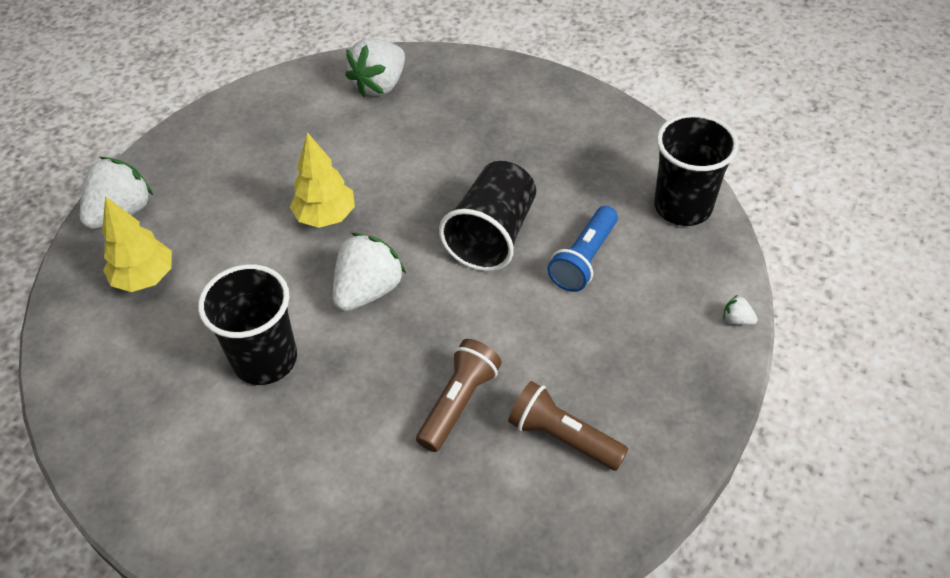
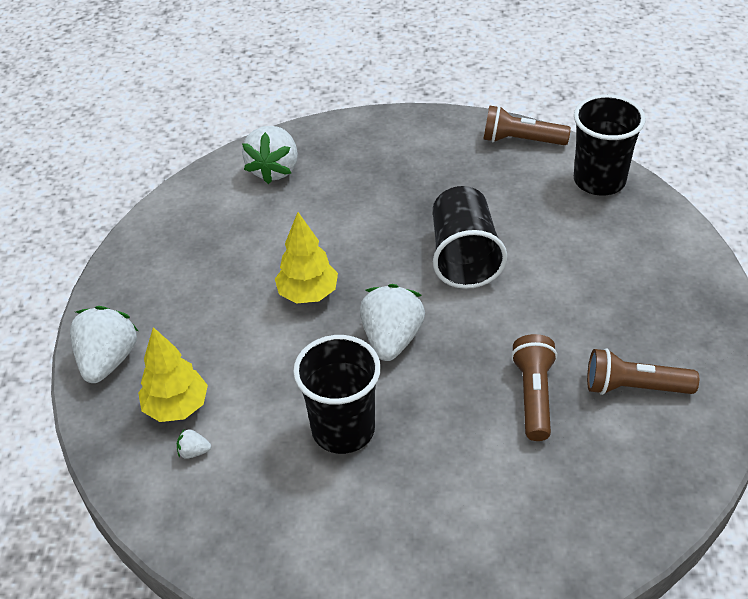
camera: 25 degrees left, 5 degrees down
blue flashlight [547,206,618,292] -> none
white strawberry [723,295,758,325] -> white strawberry moved to [177,429,211,459]
none -> brown flashlight [483,105,571,145]

